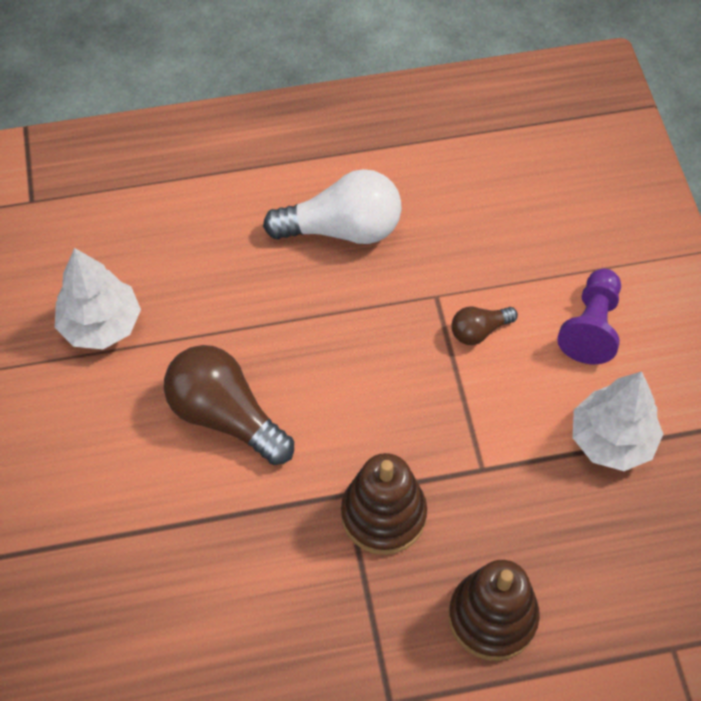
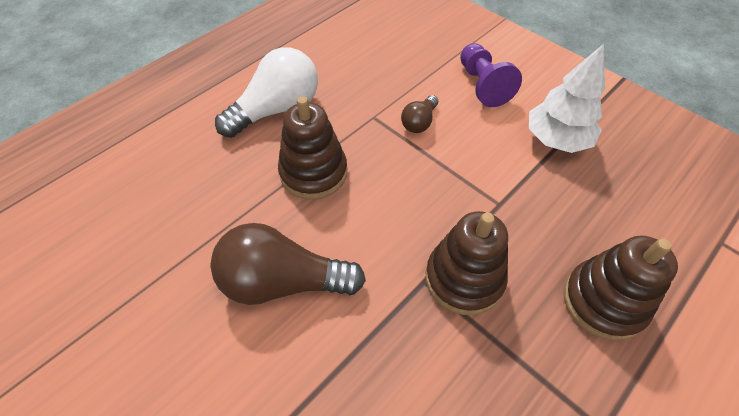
camera: 35 degrees left, 5 degrees down
white tree [55,248,141,349] -> none
none -> brown stacking toy [278,96,347,200]

